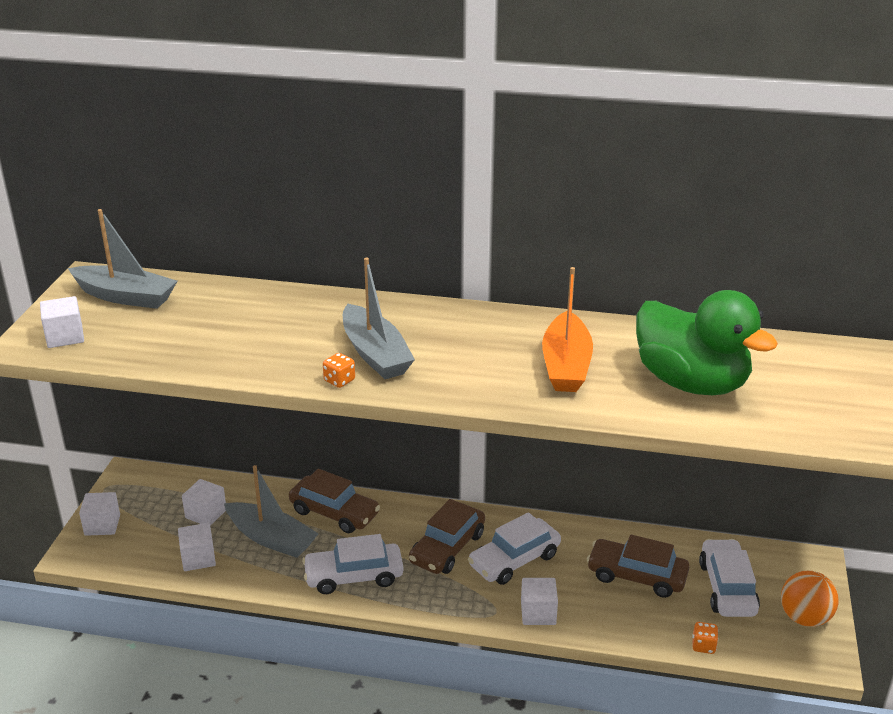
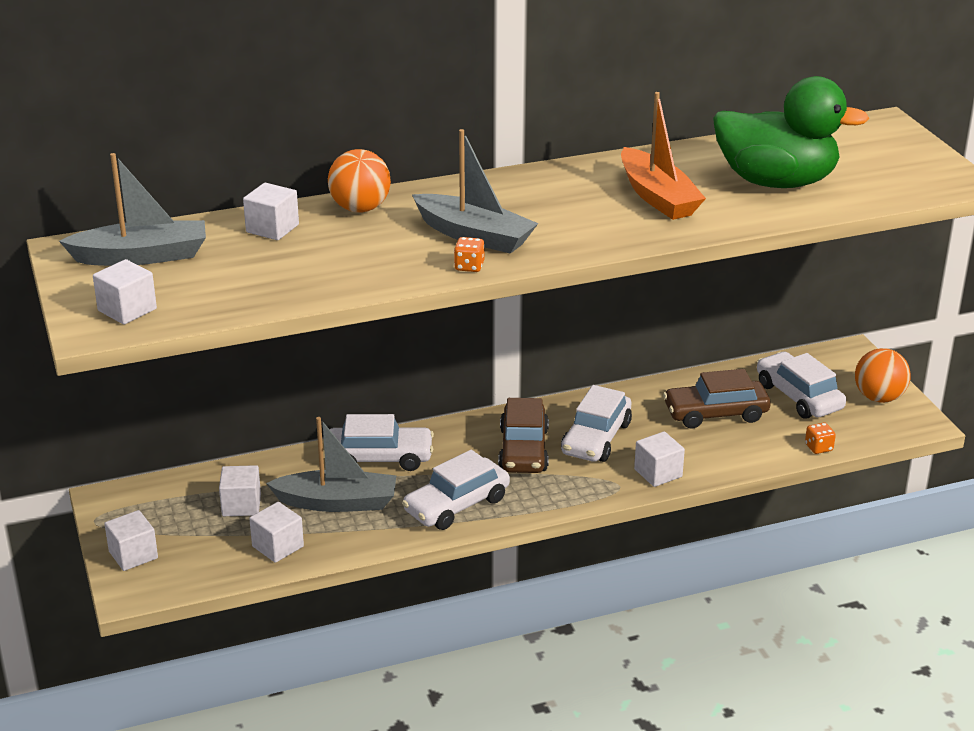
camera: 30 degrees left, 0 degrees up
brown car [289,469,380,533] -> white car [330,414,434,471]
none -> white cube [243,183,299,240]
none -> orange ball [328,149,391,212]

